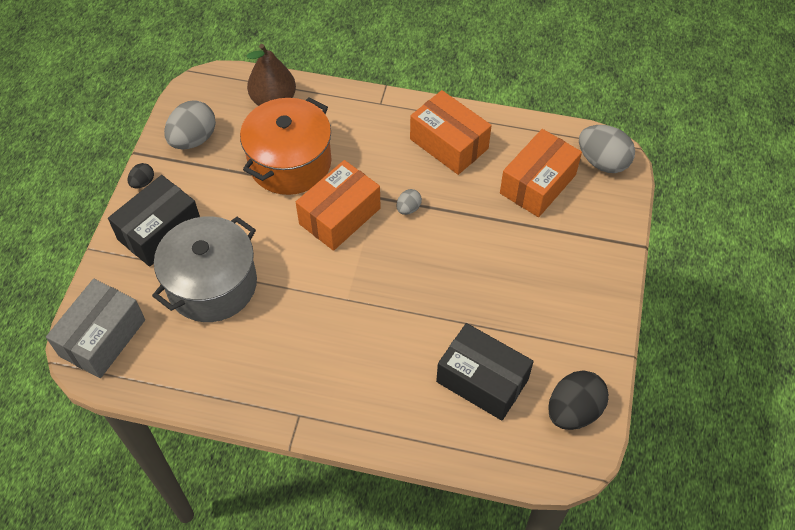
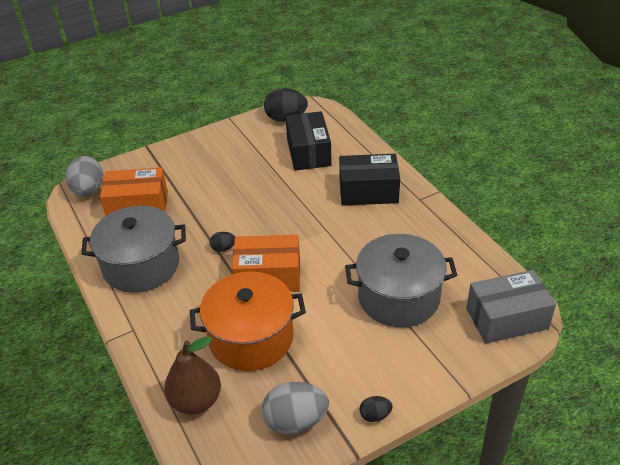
camera: 130 degrees left, 15 degrees down
black box [108,175,200,267] -> black box moved to [339,154,400,206]
grey egg [397,189,422,215] -> black egg [210,232,235,252]
orange box [410,90,492,175] -> grey pot [81,206,186,293]

